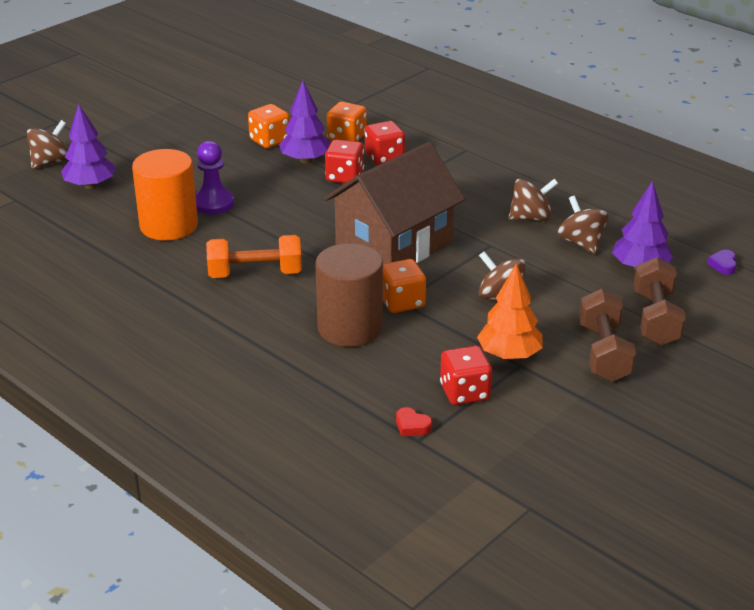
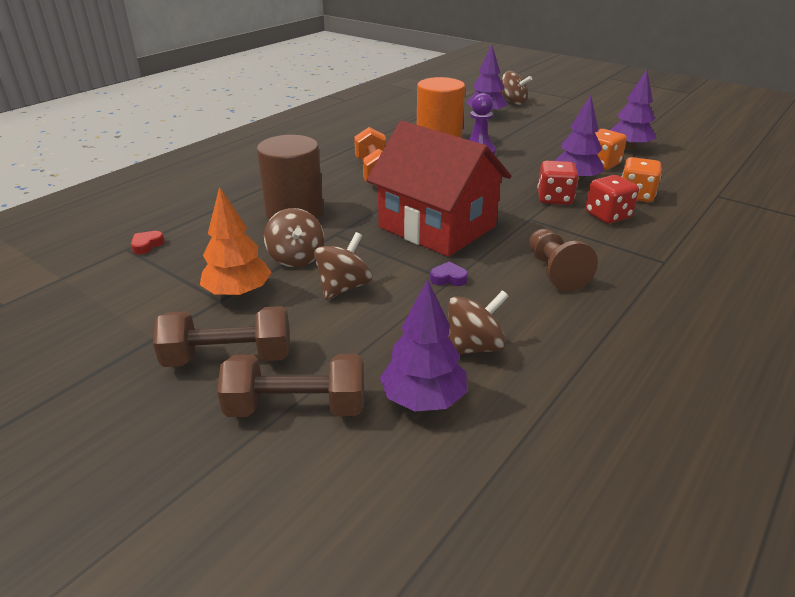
camera: 85 degrees right, 0 degrees up
brown house [324,142,465,264] -> red house [366,121,511,257]
orange dice [383,259,426,313] -> none
red dice [440,346,492,405] -> none
brown spinning top [508,179,558,221] -> brown spinning top moved to [264,208,324,267]
purple heart [707,250,737,275] -> purple heart moved to [430,262,468,286]
none -> brown pawn [529,229,598,291]
none -> purple tree [611,69,657,150]

